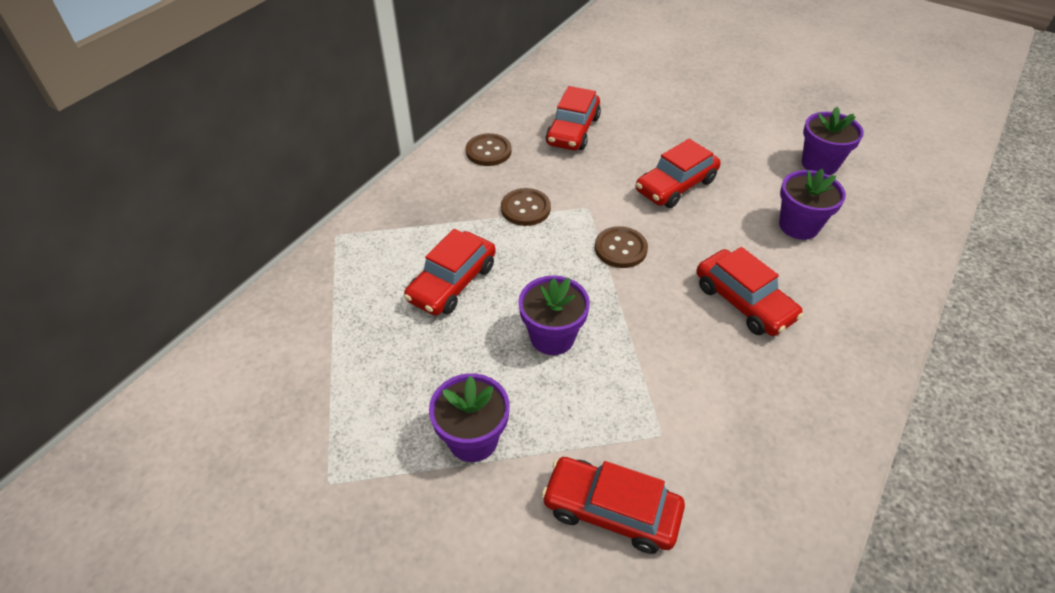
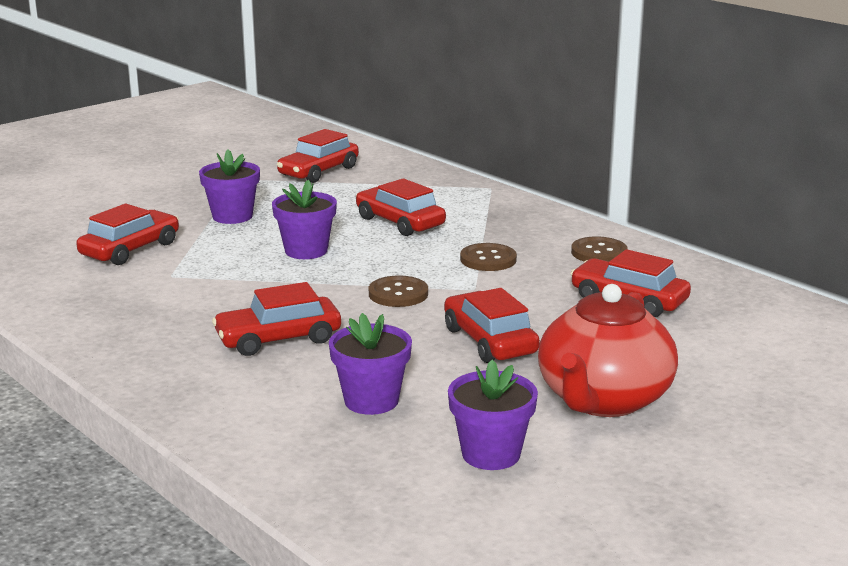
camera: 105 degrees right, 25 degrees down
none -> red car [277,129,359,183]
none -> red teapot [538,284,678,417]

